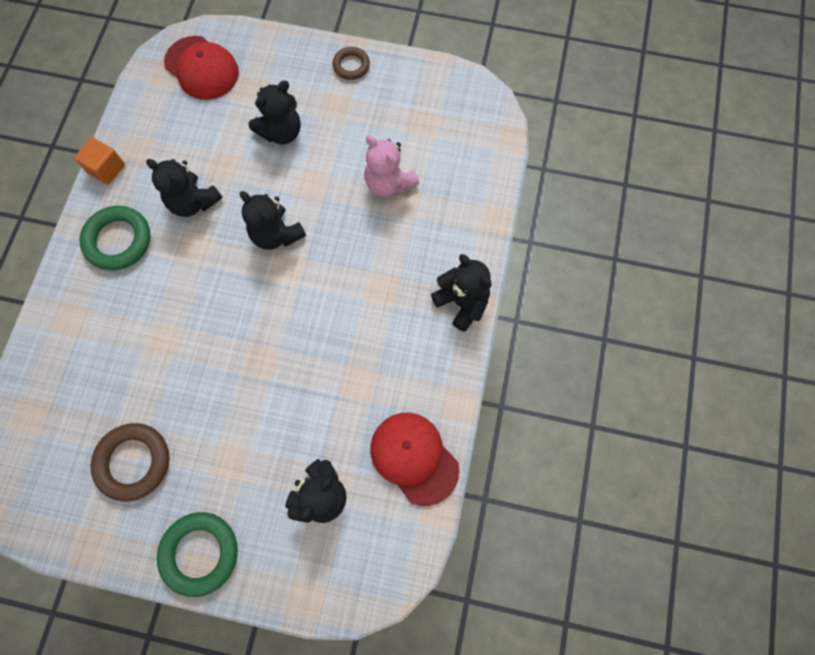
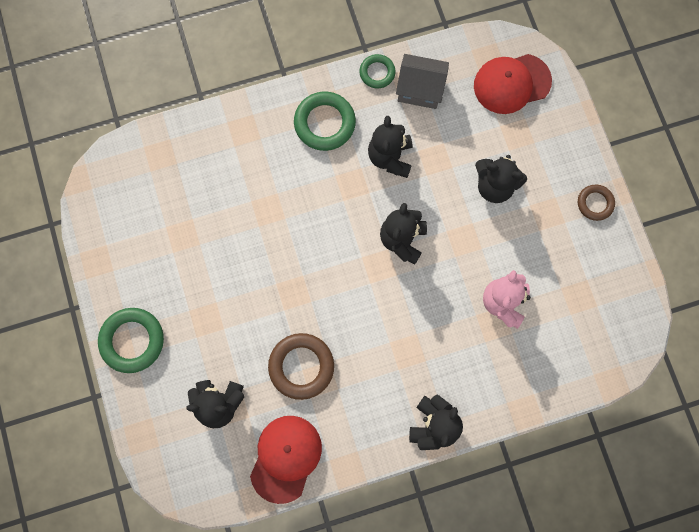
camera: 60 degrees right, 5 degrees up
orange cube [74,137,125,185] -> green ring [360,54,396,88]
brown ring [91,423,169,501] -> brown ring moved to [268,333,334,400]
red cap [164,36,239,100] -> red cap turned 60 degrees clockwise [474,54,552,114]
none -> grey house [396,54,449,109]

